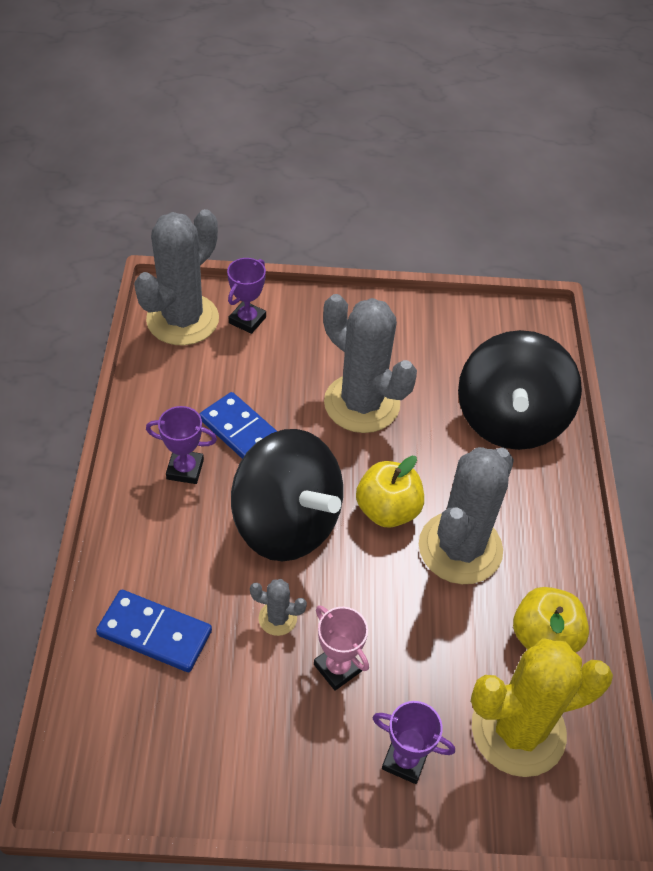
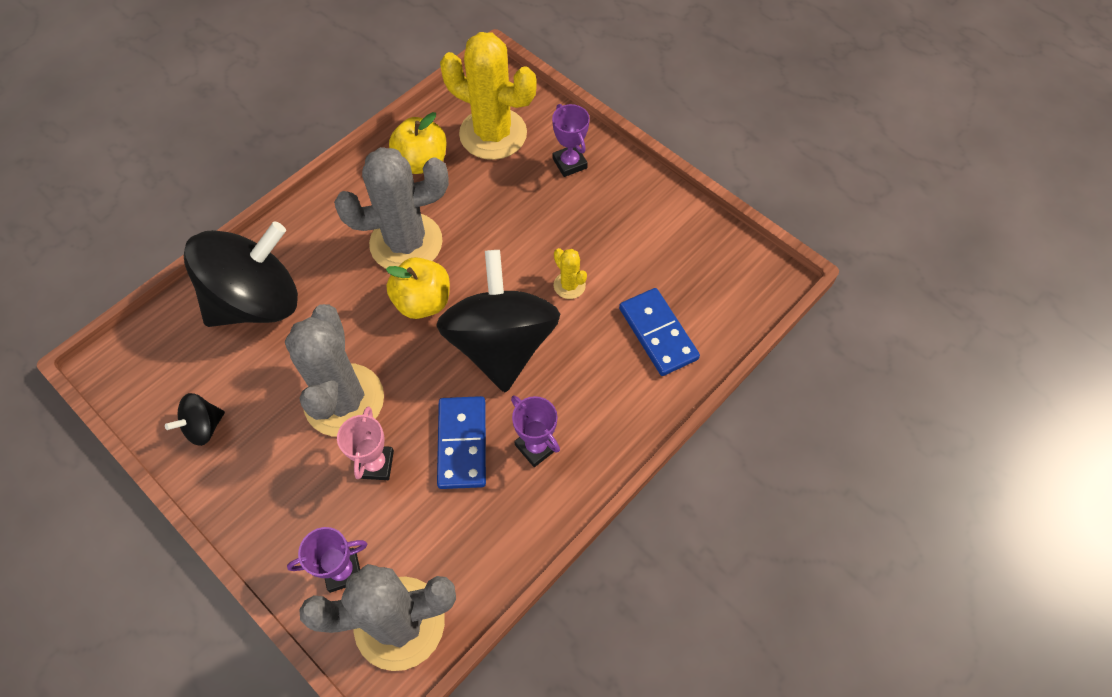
camera: 135 degrees left, 10 degrees up
grey cactus [250,579,307,636] -> yellow cactus [554,248,587,299]
pink trophy [314,605,369,691] -> pink trophy moved to [337,407,394,480]
none -> black spinning top [165,393,225,446]

